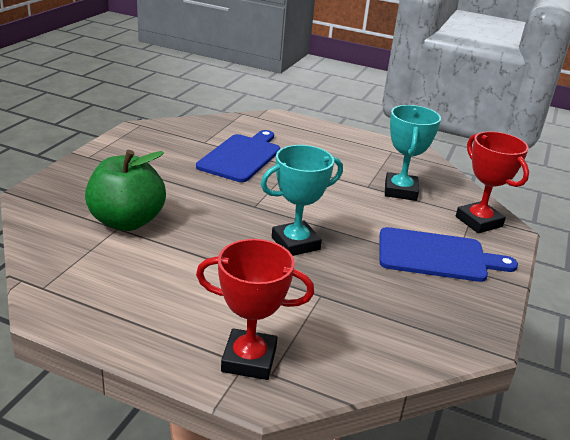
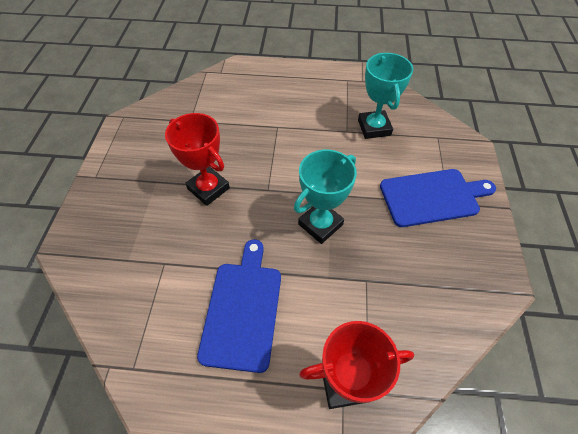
camera: 15 degrees left, 25 degrees up
green apple [85,150,166,231] -> none
blue cutting board [196,130,280,182] -> blue cutting board moved to [197,239,281,373]
red trophy [456,131,529,233] -> red trophy moved to [165,113,230,206]

